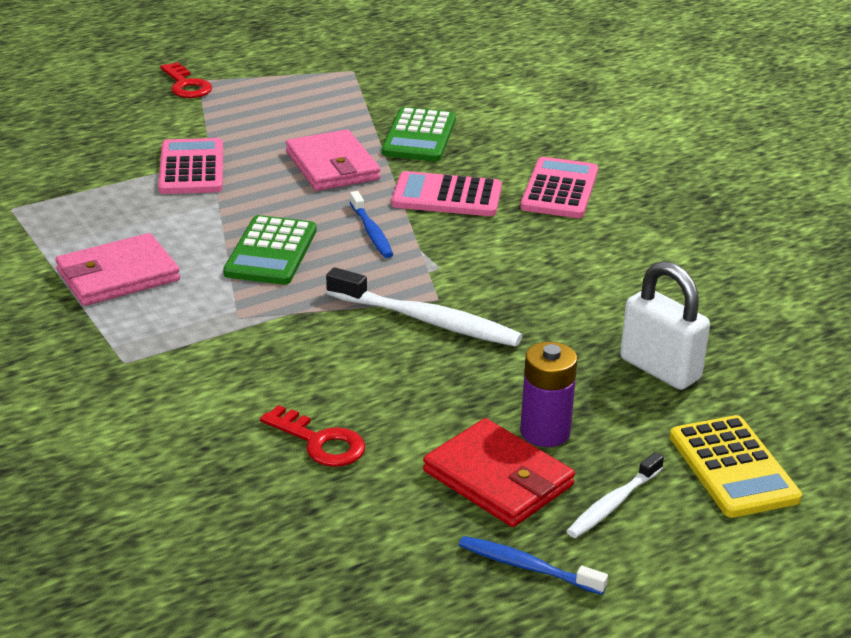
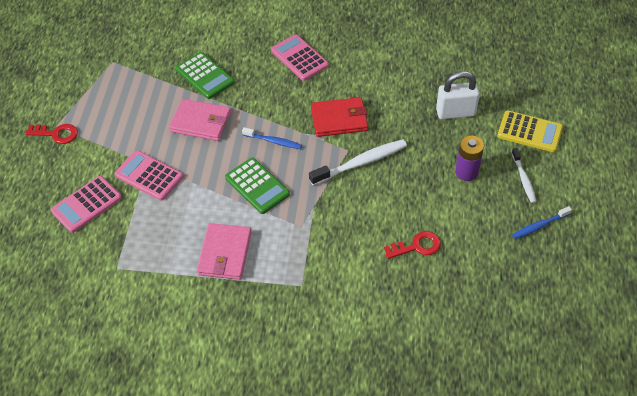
camera: 50 degrees left, 20 degrees up
pink calculator [392,171,502,216] -> pink calculator moved to [51,176,122,233]
red wallet [423,418,575,527] -> red wallet moved to [311,97,368,137]

